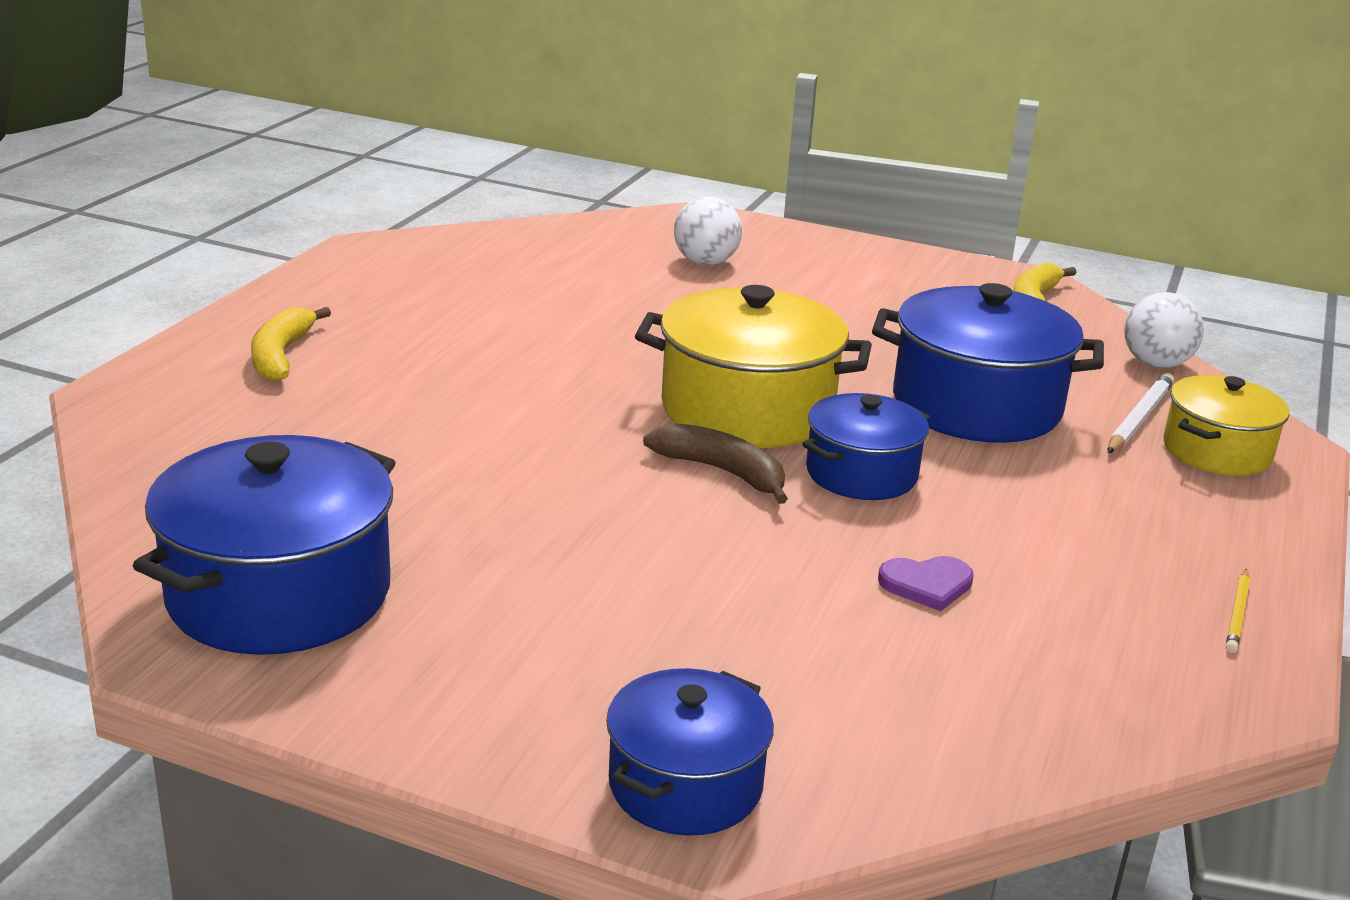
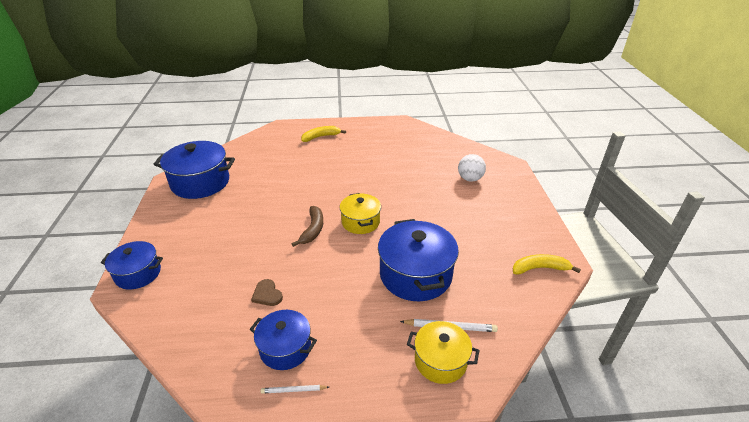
camera: 65 degrees right, 10 degrees up
yellow pot [635,285,872,448] -> yellow pot [340,193,381,234], size x0.61
blue pot [802,393,930,500] -> blue pot moved to [250,310,317,370]
purple heart [878,556,974,611] -> brown heart [251,279,283,306]
white ball [1124,292,1204,368] -> none
yellow pencil [1226,569,1250,653] -> white pencil [261,385,329,393]

